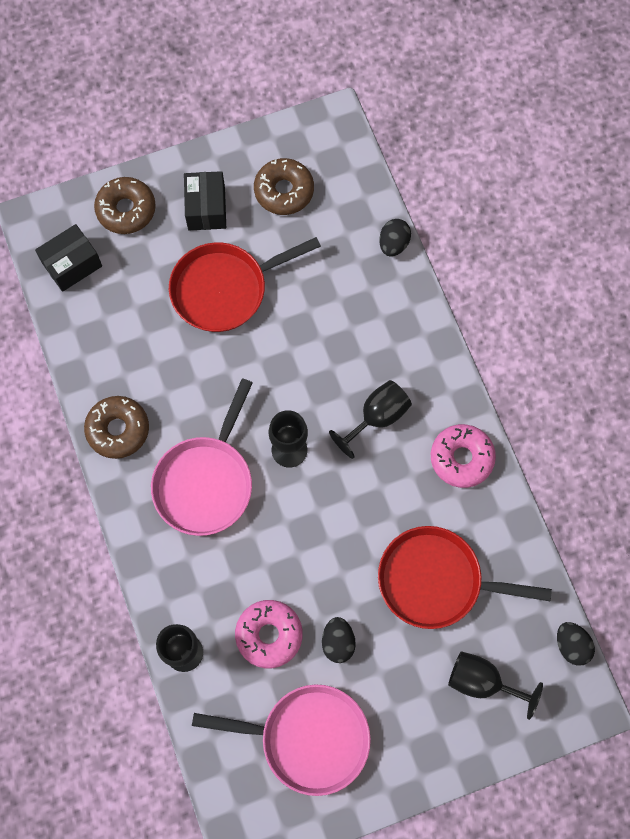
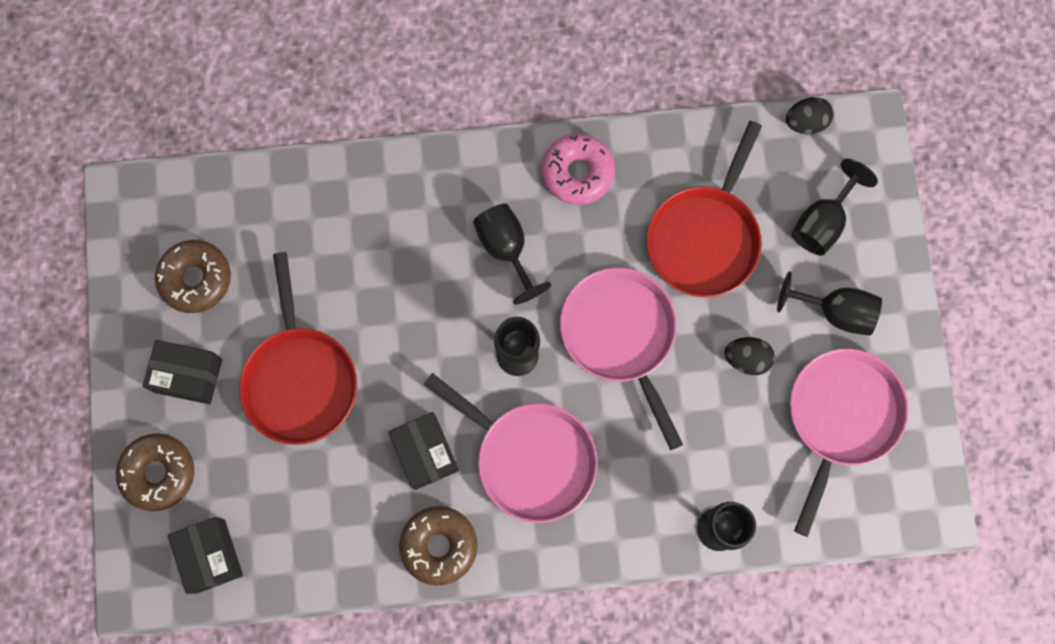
camera: 75 degrees left, 5 degrees up
pink donut [235,600,303,668] -> none
black egg [379,219,411,257] -> none
none -> black box [388,412,459,490]
none -> pink pan [560,268,683,450]
none -> black goblet [777,271,882,336]

